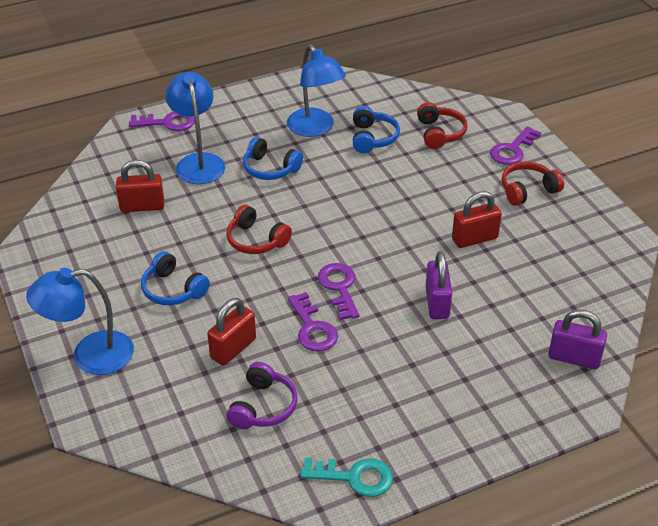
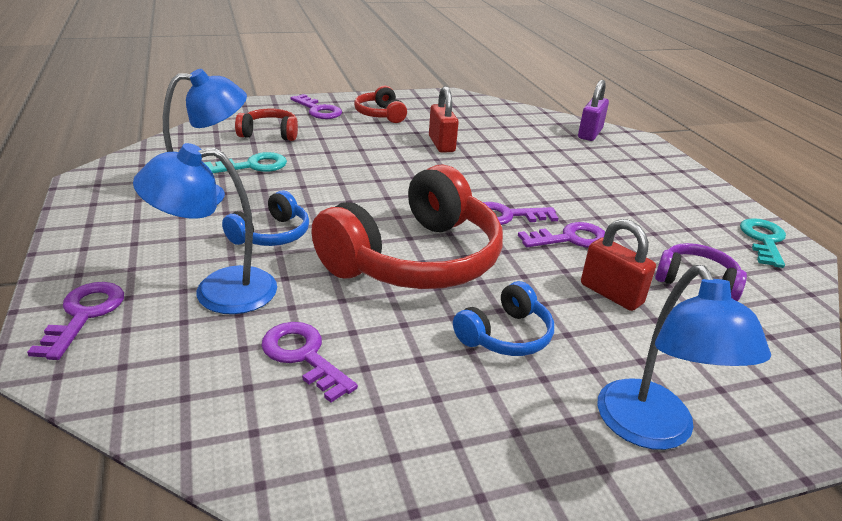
camera: 85 degrees left, 10 degrees down
red padlock [116,160,164,212] -> purple key [262,322,358,403]
red headphones [226,205,292,254] -> red headphones [311,165,503,289], size x2.14
blue headphones [353,106,400,153] -> turquoise key [204,152,287,173]
purple padlock [425,252,452,319] -> none

